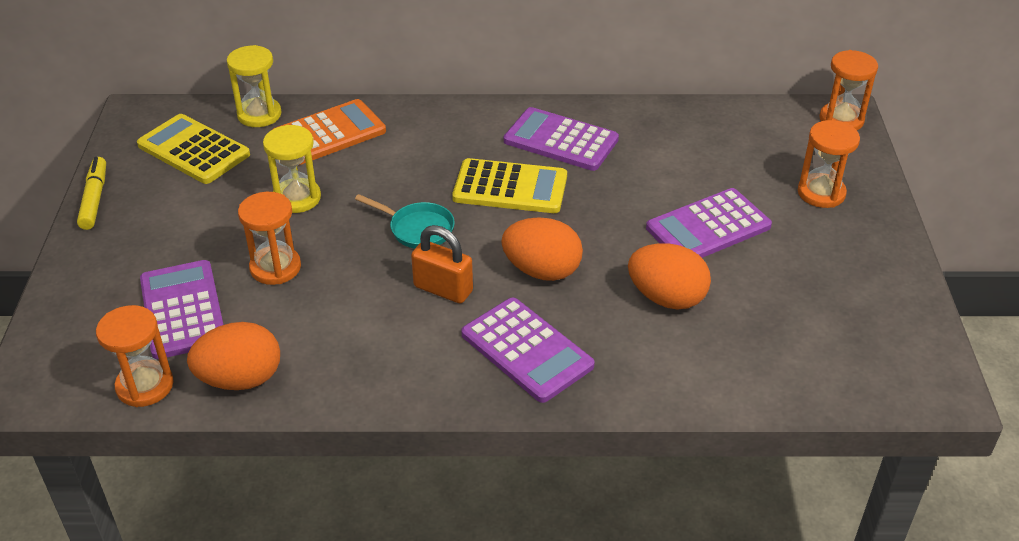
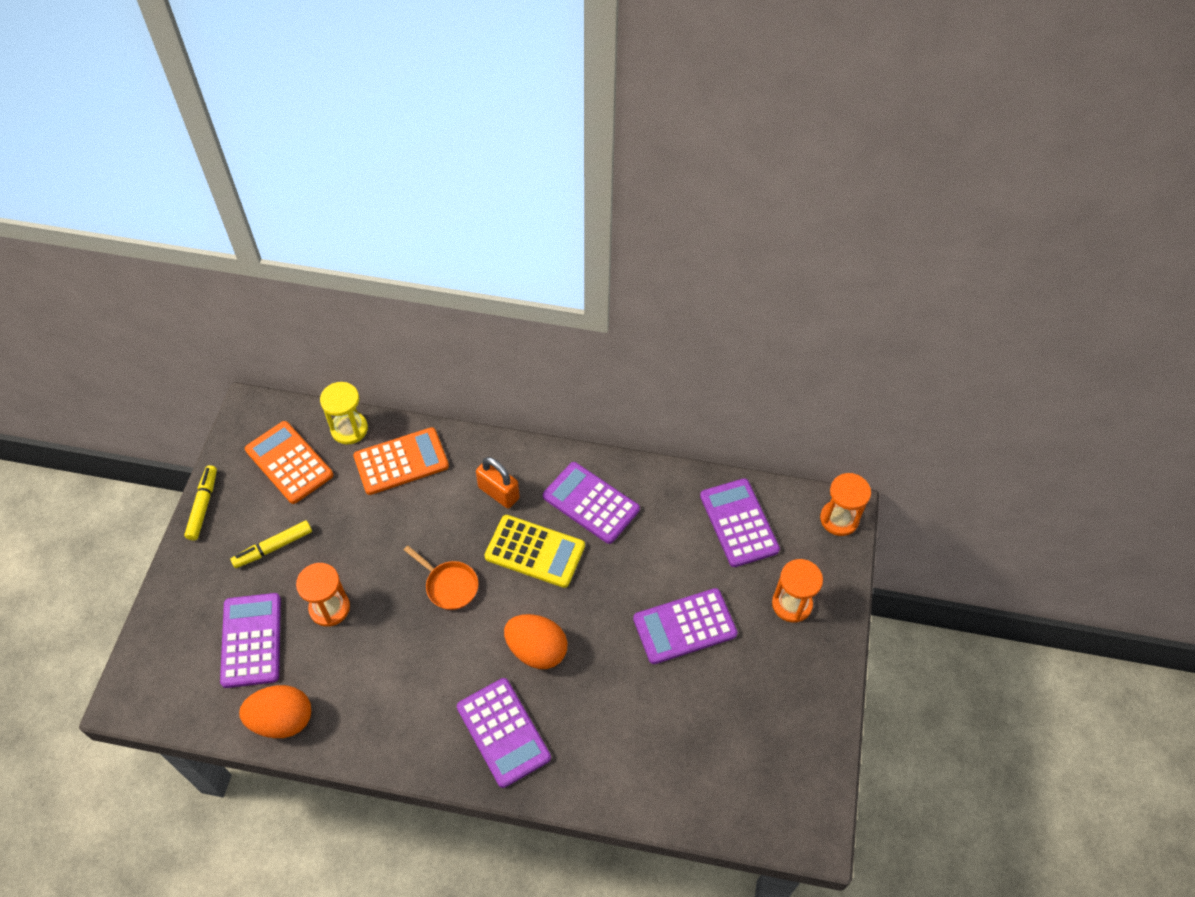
camera: 10 degrees right, 15 degrees up
orange hourglass [96,305,174,407] -> none
yellow calculator [137,114,250,184] -> orange calculator [245,421,333,504]
yellow hourglass [263,125,321,213] -> none
turquoise pan [355,194,455,248] -> orange pan [404,545,479,610]
orange padlock [411,225,473,303] -> orange padlock moved to [476,457,520,509]
orange egg [628,243,711,309] -> none
none -> yellow marker [230,521,312,568]
none -> purple calculator [700,478,780,567]

